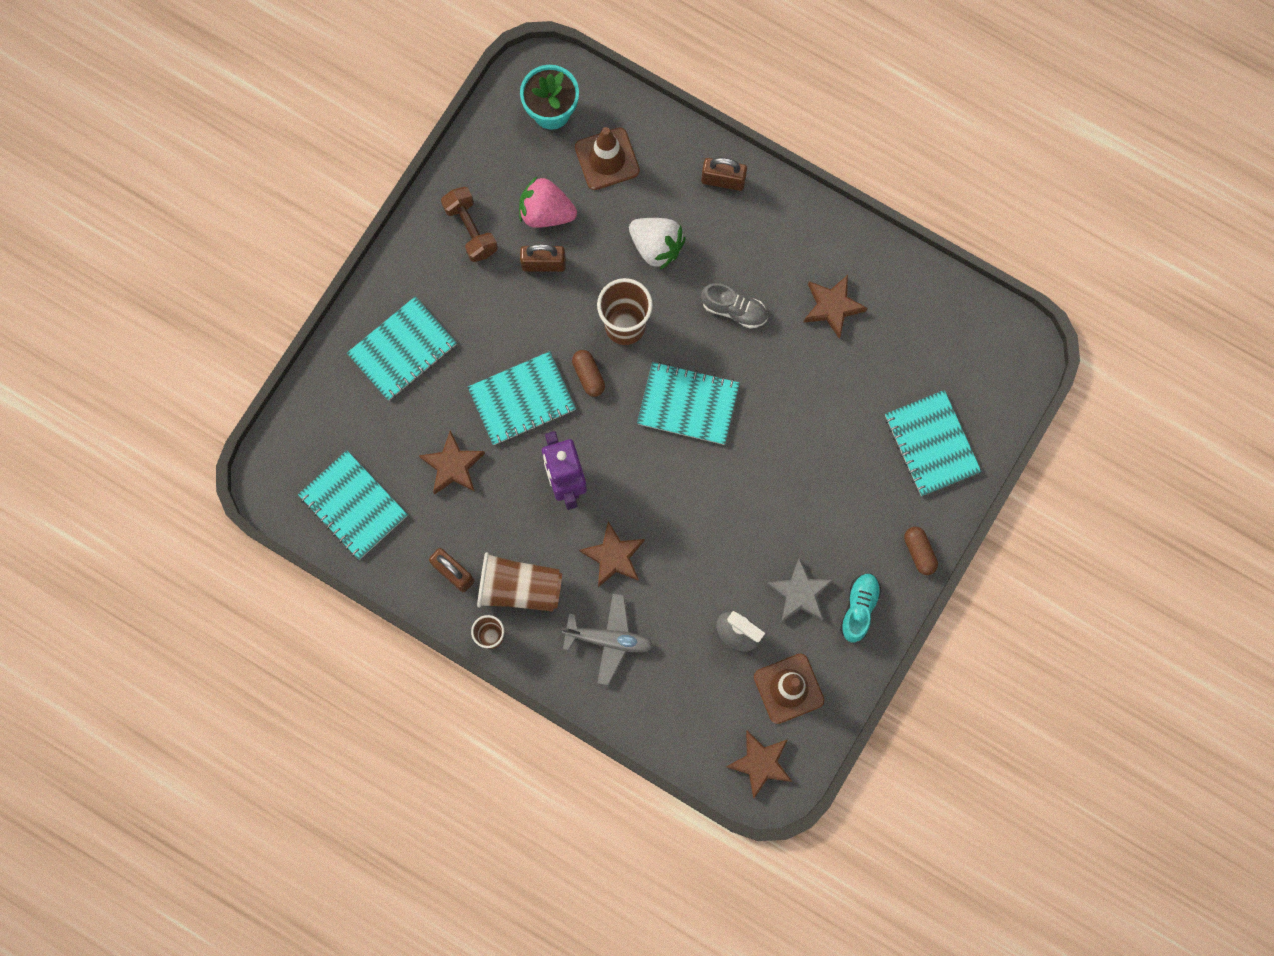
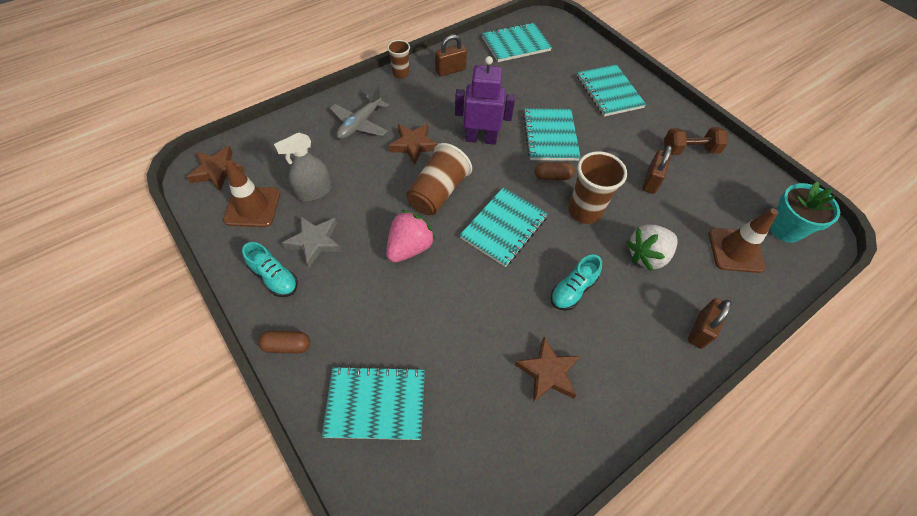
camera: 110 degrees right, 20 degrees down
brown star [419,430,485,495] -> none
brown cup [477,552,562,612] -> brown cup moved to [406,143,472,215]
pink strawberry [519,176,577,228] -> pink strawberry moved to [386,210,436,263]
grey shoe [701,283,768,329] -> turquoise shoe [550,254,602,311]

